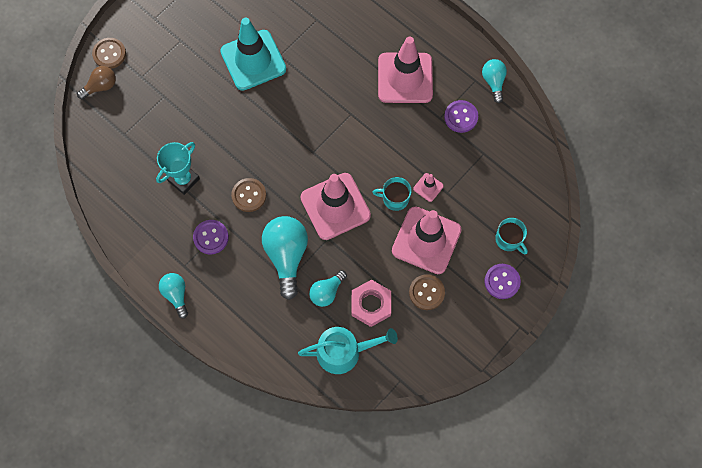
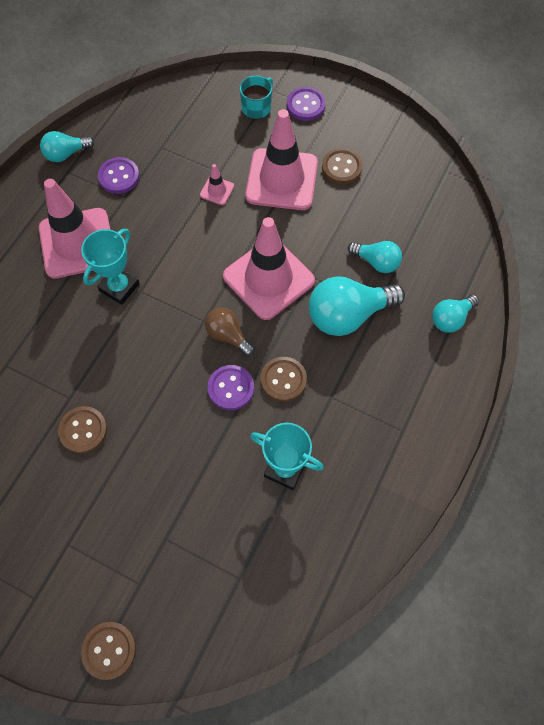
camera: 105 degrees left, 5 degrees down
brown light bulb [77,66,116,100] -> brown light bulb moved to [205,307,255,356]
turquoise light bulb [159,273,188,318] -> turquoise light bulb moved to [432,295,479,333]
purple button [193,220,229,254] -> purple button moved to [208,365,254,410]
turquoise traffic cone [220,18,286,91] -> brown button [58,406,107,454]
turquoise watering can [298,327,398,374] -> none
pink nut [351,280,391,327] -> none
turquoise mug [372,177,412,211] -> none
none -> turquoise trophy [81,229,140,305]

